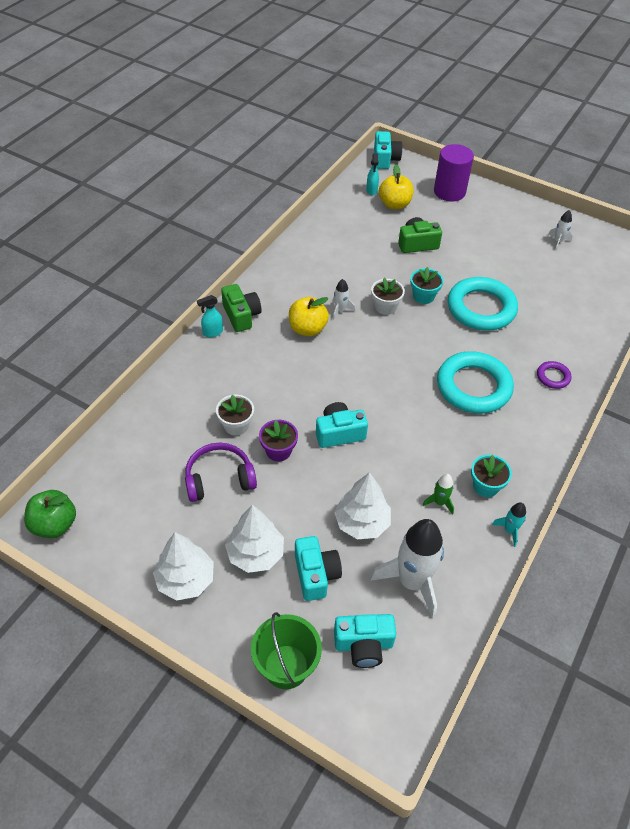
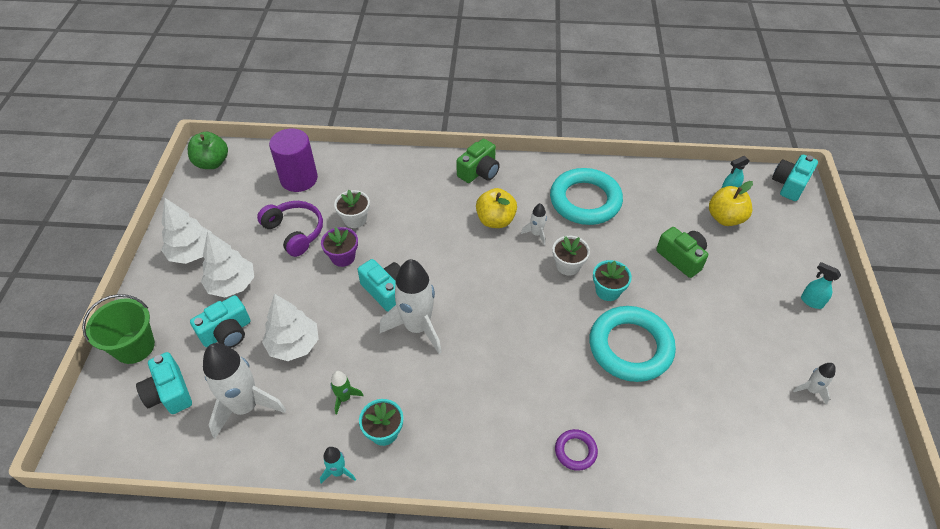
camera: 65 degrees right, 0 degrees up
turquoise spray bottle [197,295,223,337] -> turquoise spray bottle moved to [801,262,841,309]
turquoise camera [374,131,402,169] -> turquoise camera turned 150 degrees clockwise [772,155,818,201]
purple cylinder [434,144,474,202] -> purple cylinder moved to [269,128,318,192]
turquoise ring [437,351,514,414] -> turquoise ring moved to [550,168,623,225]
none -> white rocket [380,259,442,354]

